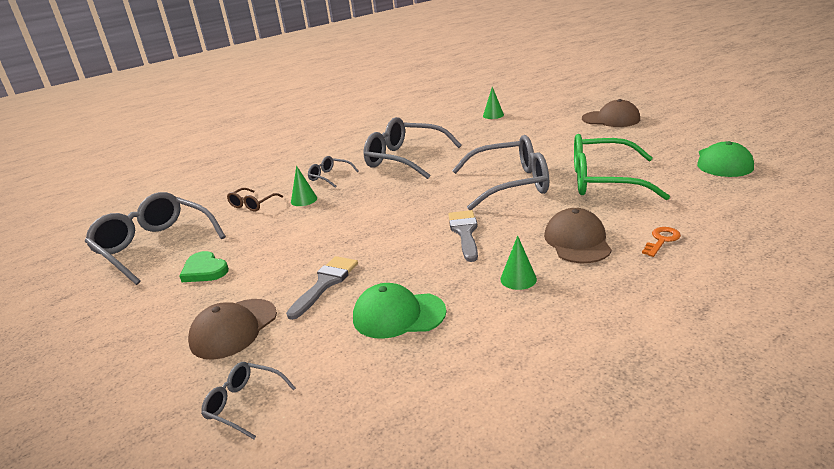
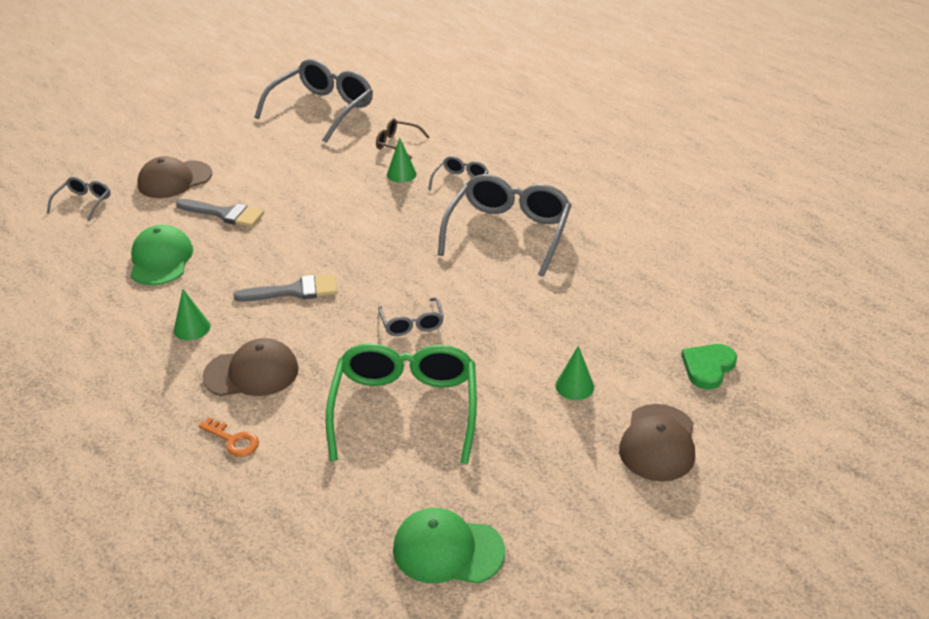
camera: 80 degrees right, 10 degrees up
green heart [179,251,229,282] -> green heart moved to [681,344,737,389]
brown cap [188,299,277,360] -> brown cap turned 60 degrees counterclockwise [137,156,212,198]
grey glasses [452,135,549,210] -> grey glasses [378,297,444,336], size x0.47
green cone [483,87,504,119] -> green cone moved to [555,346,594,400]

